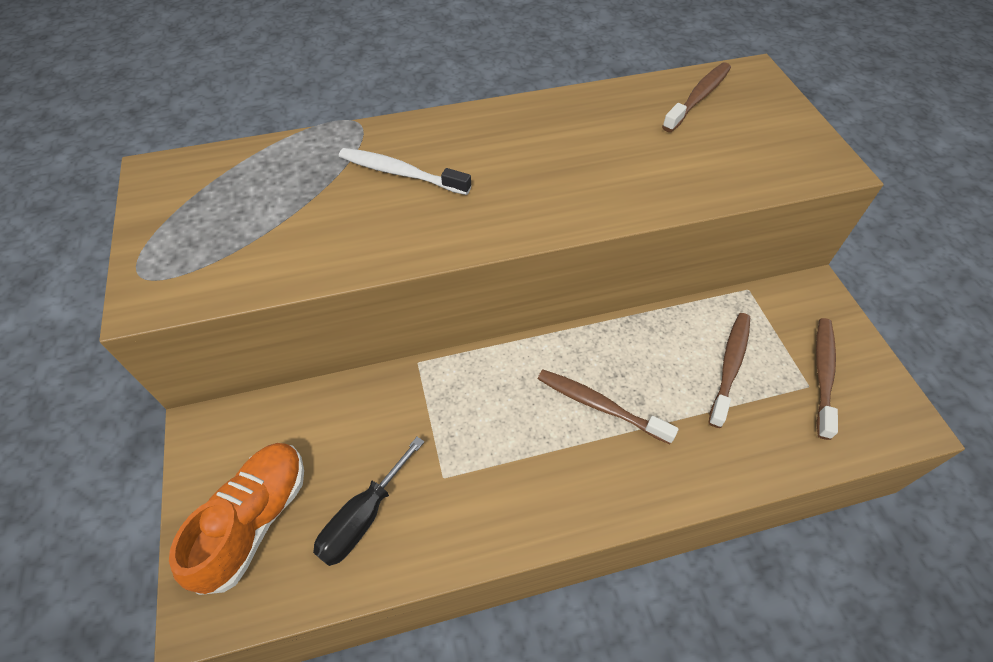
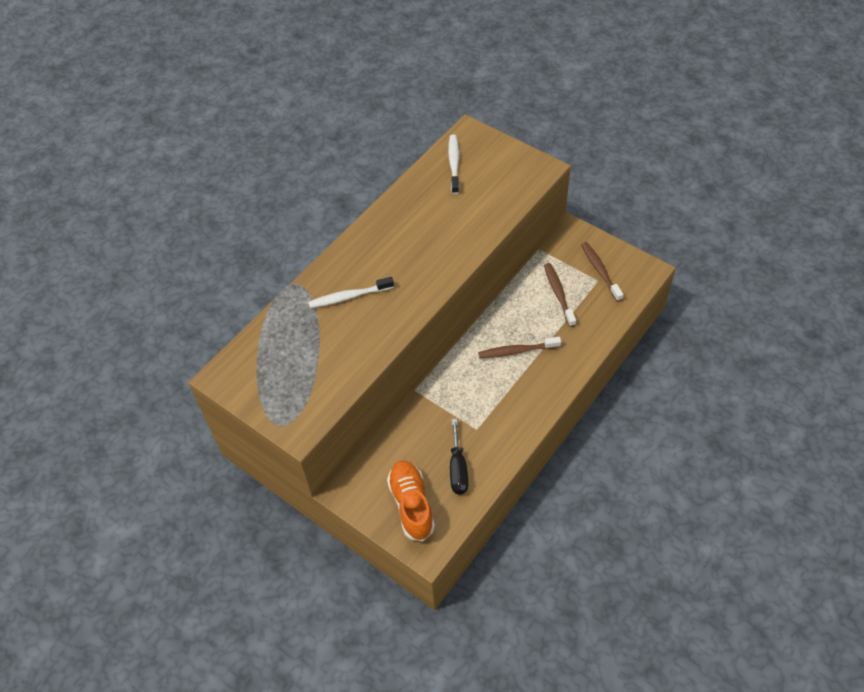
camera: 35 degrees left, 0 degrees up
brown toothbrush [662,62,731,132] -> white toothbrush [448,135,459,194]

